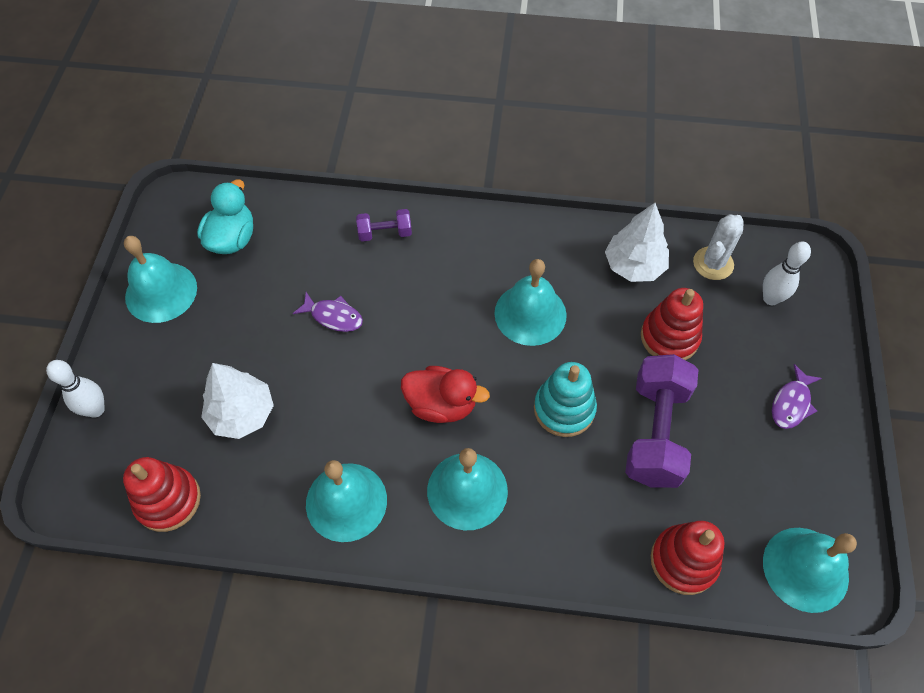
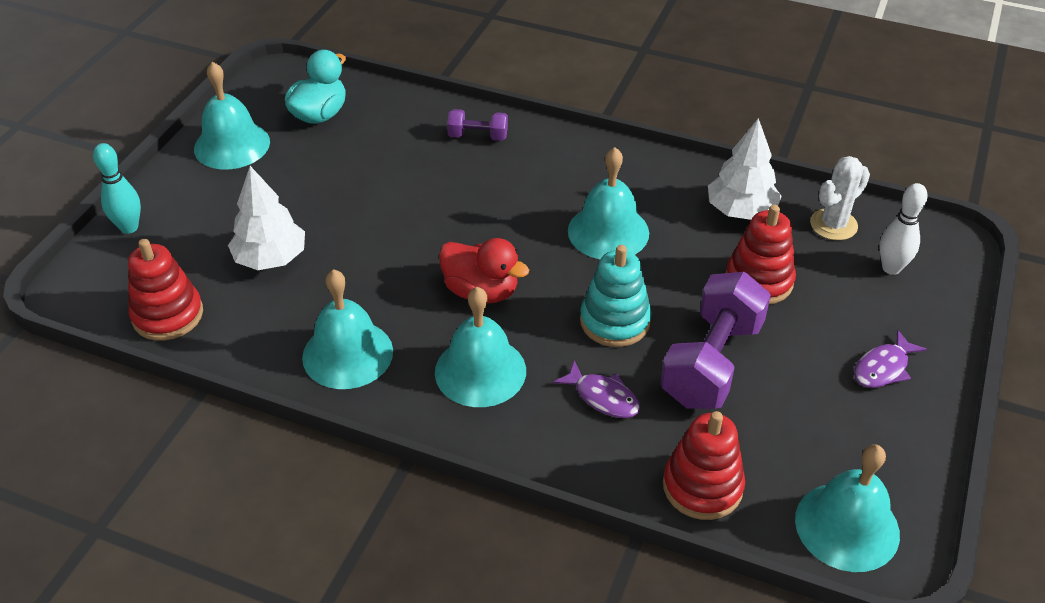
camera: 15 degrees right, 15 degrees down
white bowling pin [46,360,105,418] -> turquoise bowling pin [93,143,141,234]
purple fish [293,292,363,332] -> purple fish moved to [553,360,640,418]

